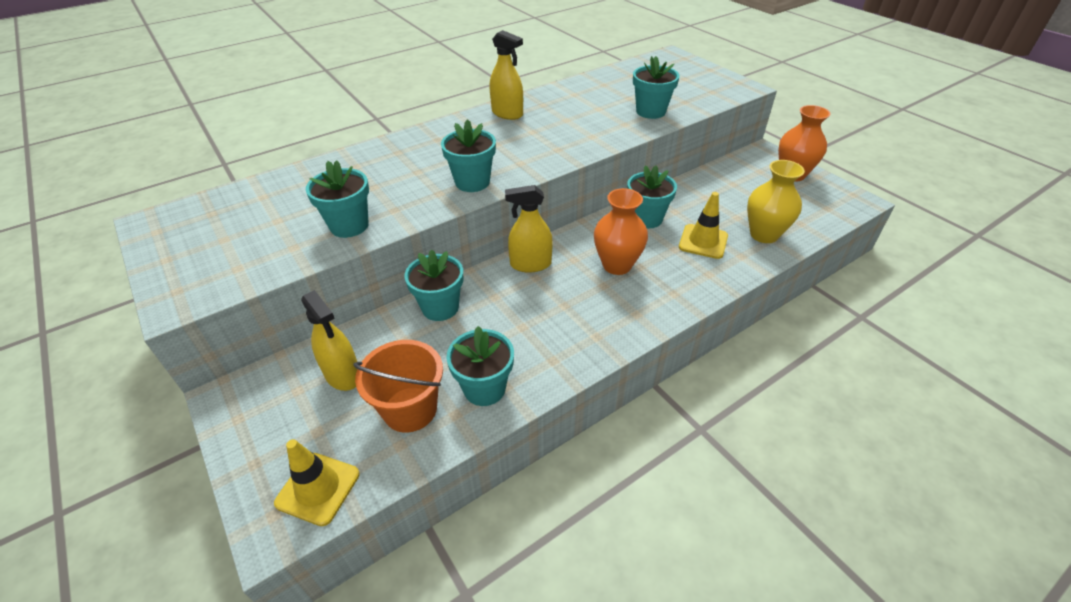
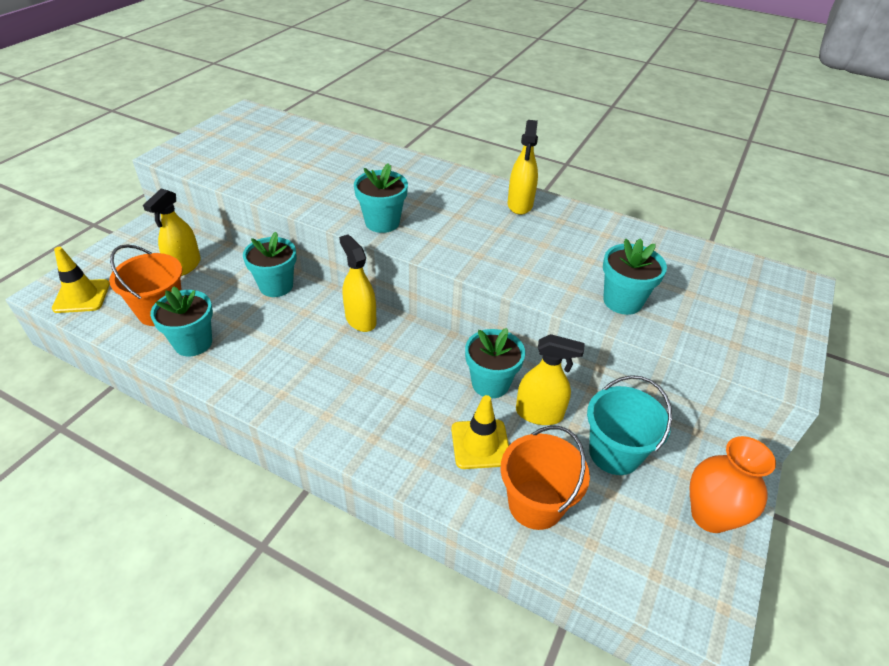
camera: 60 degrees right, 0 degrees up
turquoise flower pot [306,160,369,238] -> none
orange vase [594,188,648,275] -> none
yellow vase [747,160,805,243] -> orange bucket [500,426,590,530]
none -> yellow spray bottle [516,334,585,425]
none -> turquoise bucket [587,375,672,475]

